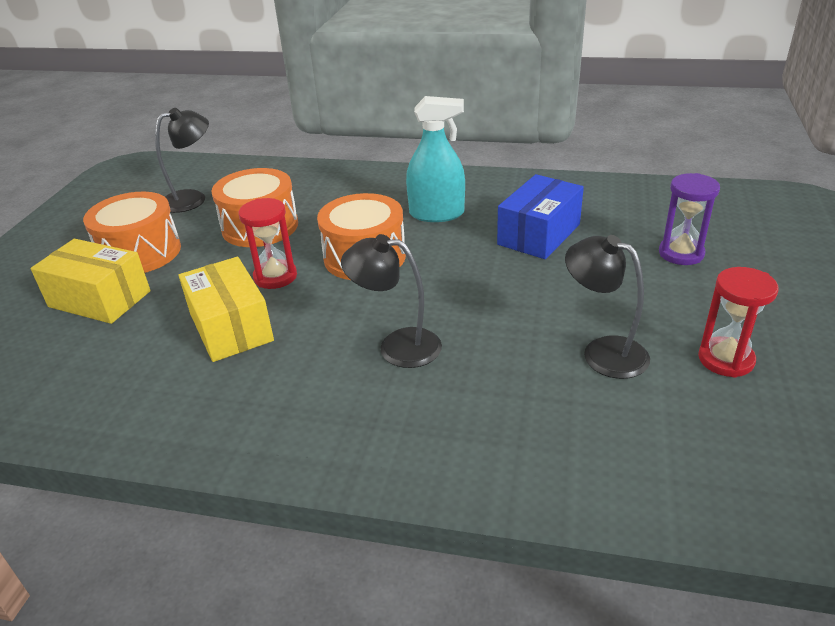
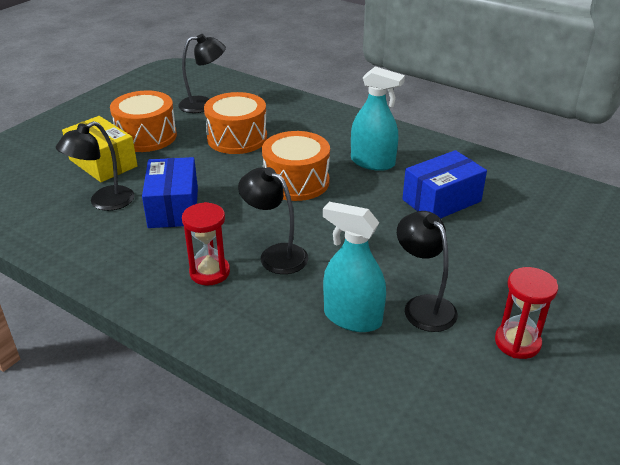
camera: 20 degrees right, 0 degrees up
yellow box [178,257,274,362] -> blue box [142,157,198,228]
red hourglass [238,198,297,289] -> red hourglass moved to [182,202,230,285]
purple hourglass [659,173,720,265] -> none
none -> black lamp [56,121,135,211]
none -> turquoise spray bottle [323,202,386,332]

